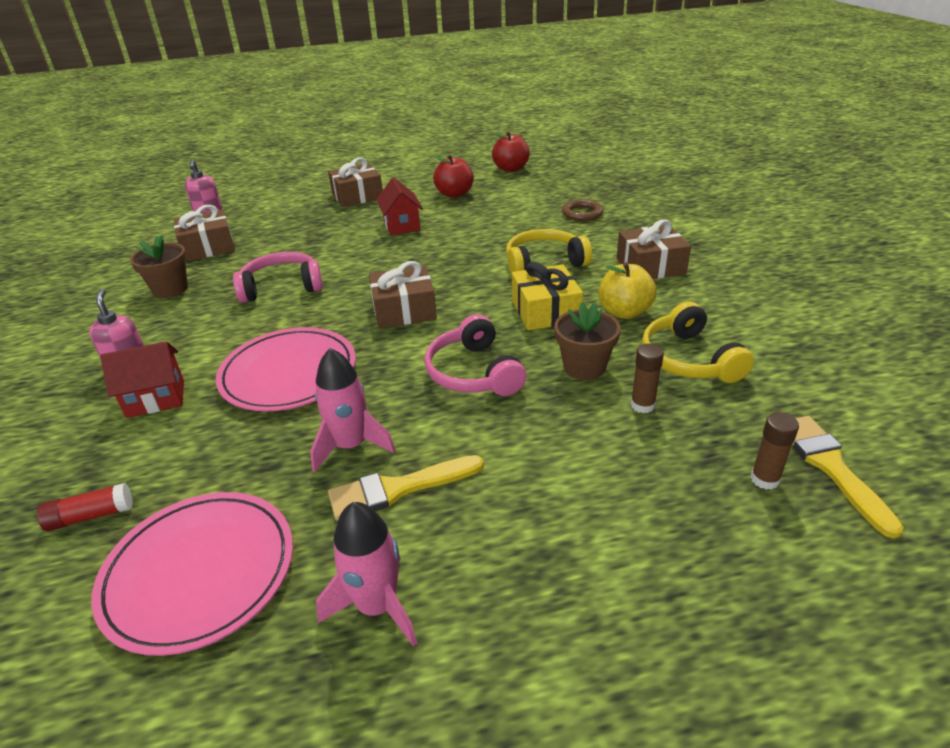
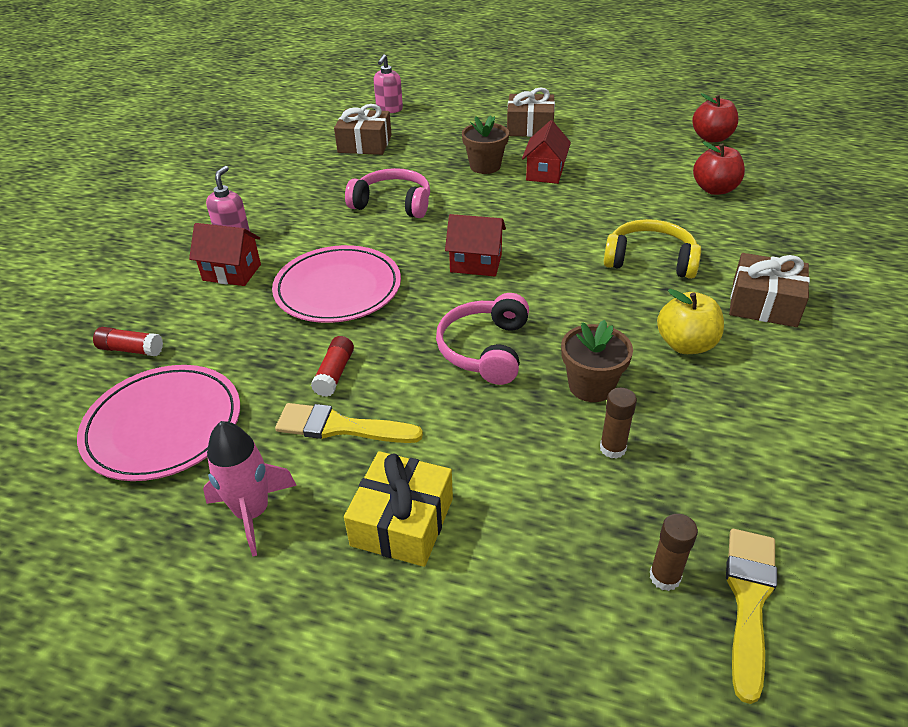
camera: 30 degrees right, 5 degrees up
brown flower pot [130,235,188,298] -> brown flower pot moved to [462,116,509,174]
pink rocket [310,348,395,472] -> red glue stick [311,336,354,397]
brown gift [369,261,437,328] -> red house [445,214,506,276]
red apple [433,155,474,198] -> red apple moved to [693,142,745,195]
yellow gift [512,262,583,330] -> yellow gift moved to [344,451,453,567]
brown ring [562,199,603,221] -> none
yellow headphones [642,301,754,383] -> none

